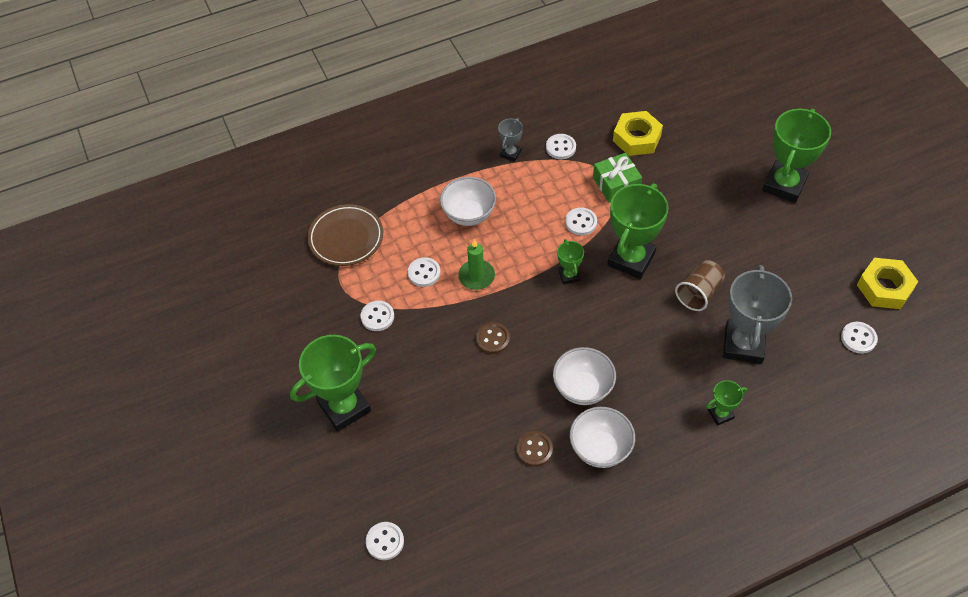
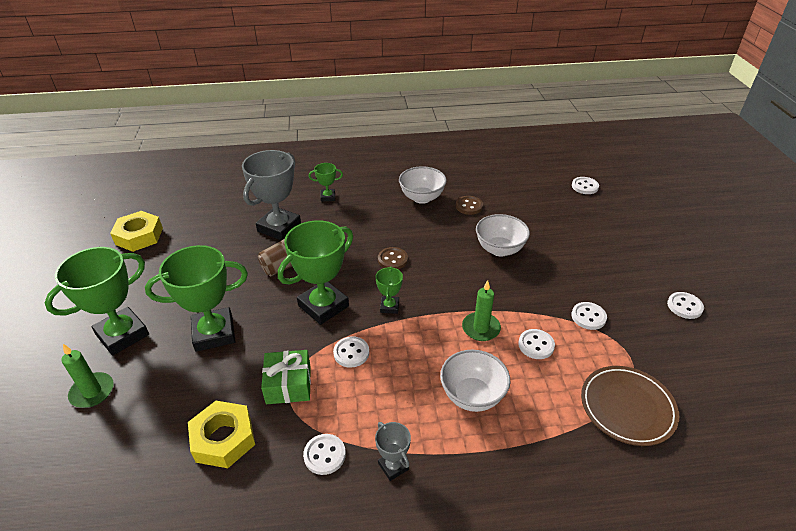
camera: 165 degrees left, 15 degrees down
green trophy [290,335,376,432] -> green trophy moved to [145,245,248,352]
brown button [476,322,510,354] -> brown button moved to [378,247,408,269]
grey trophy [498,118,523,162] -> grey trophy turned 75 degrees counterclockwise [375,422,411,481]
white bowl [553,347,616,405] -> white bowl moved to [476,214,530,257]
white button [841,322,878,354] -> white button moved to [667,292,704,319]
none -> green candle [62,344,114,408]

